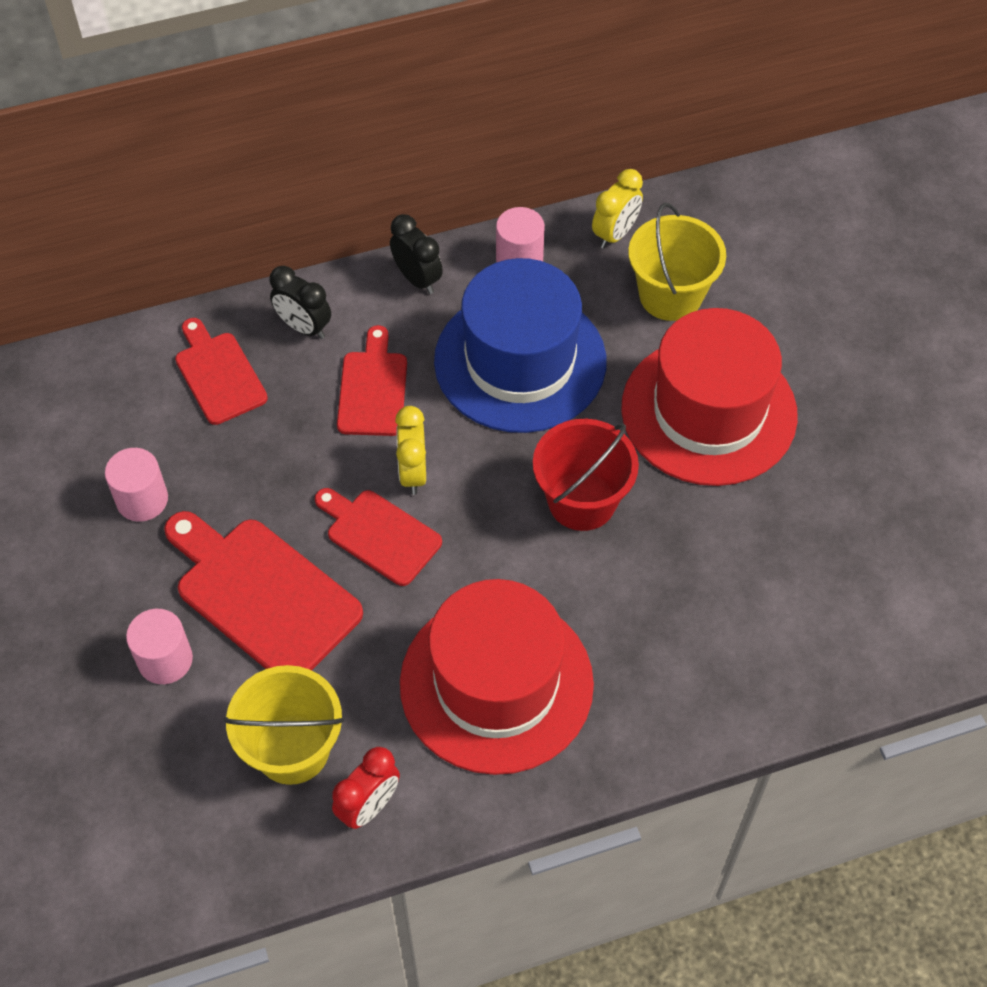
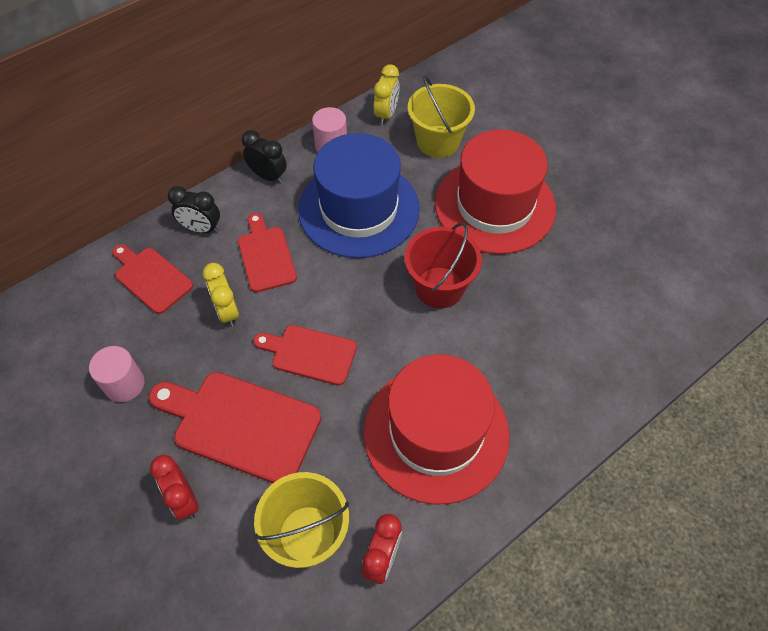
camera: 20 degrees left, 0 degrees up
pink cylinder [126,609,193,684] -> red clock [150,455,199,520]
yellow clock [395,406,426,495] -> yellow clock moved to [202,263,239,327]

